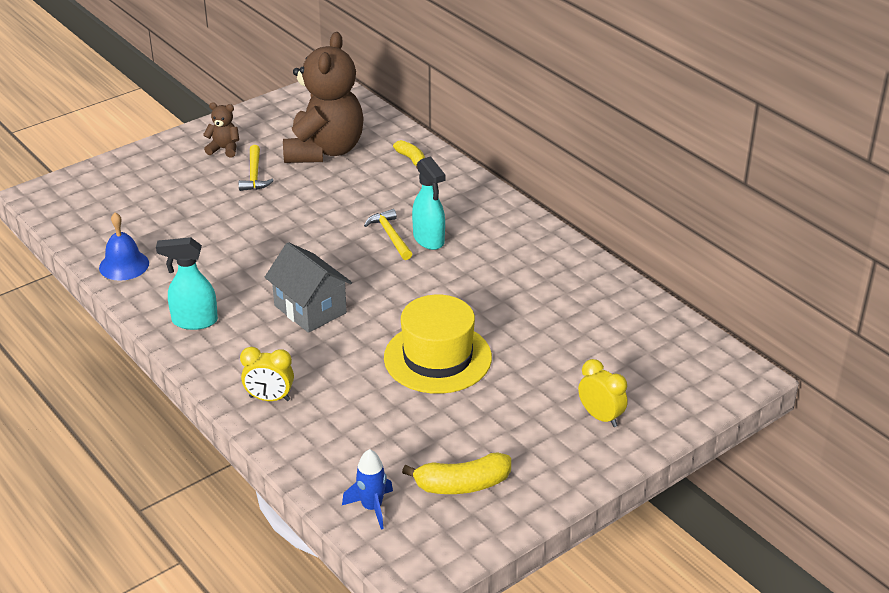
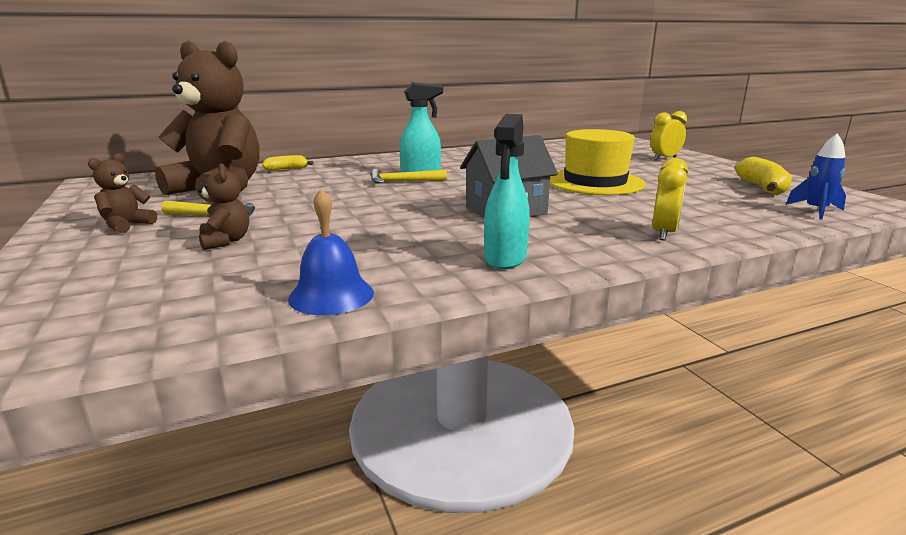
camera: 75 degrees left, 15 degrees down
none -> brown teddy bear [198,163,249,250]

